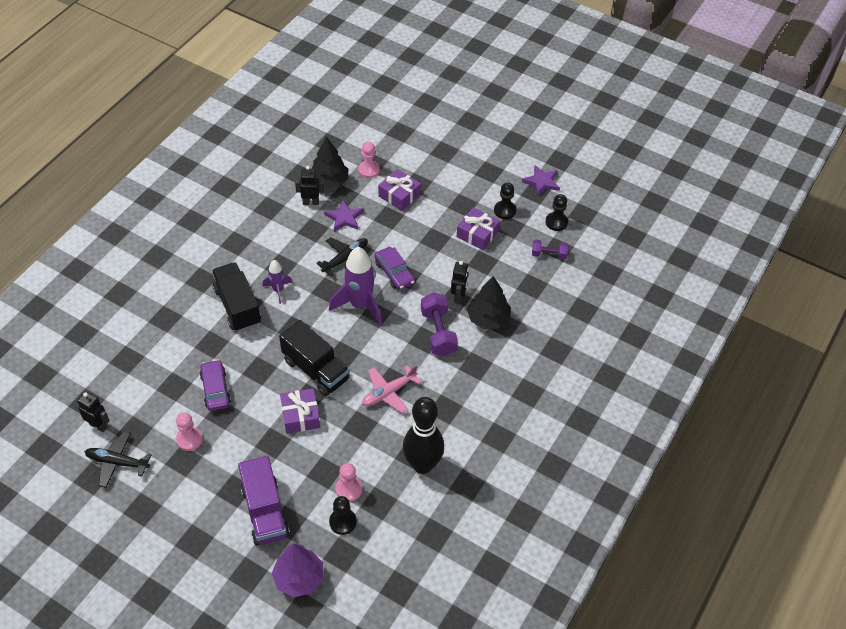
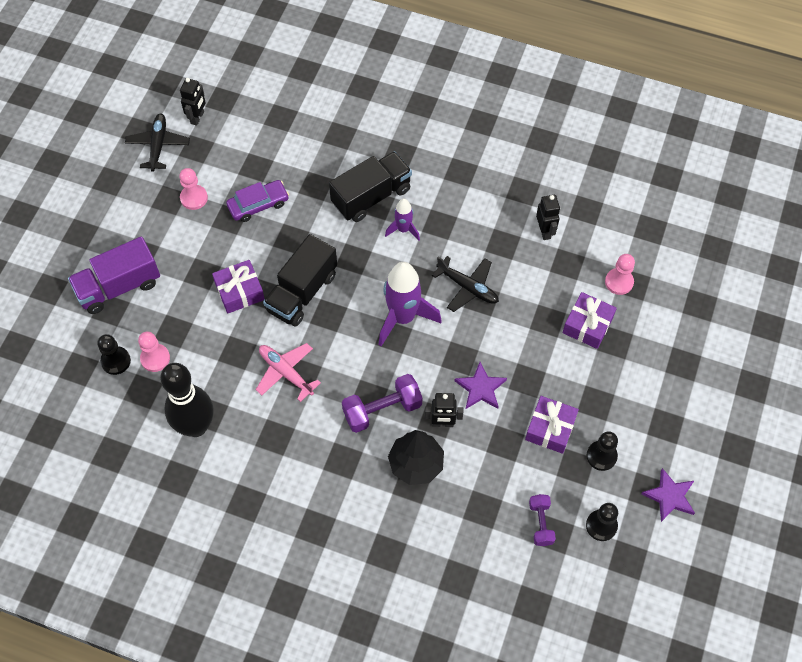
camera: 80 degrees right, 10 degrees up
purple tree [272,543,323,597] -> none
black tree [311,136,348,189] -> none
purple star [324,200,364,232] -> purple star moved to [454,362,507,409]
purple car [374,247,415,290] -> none

